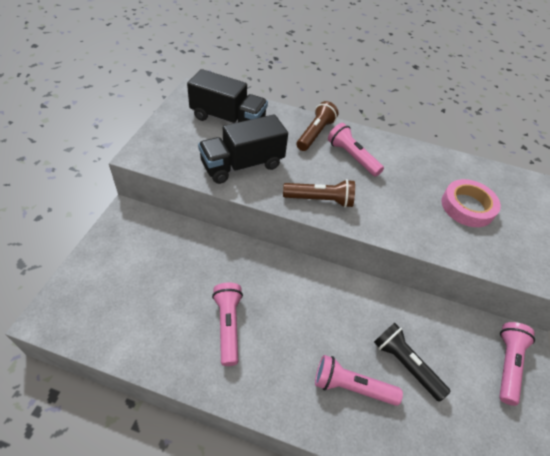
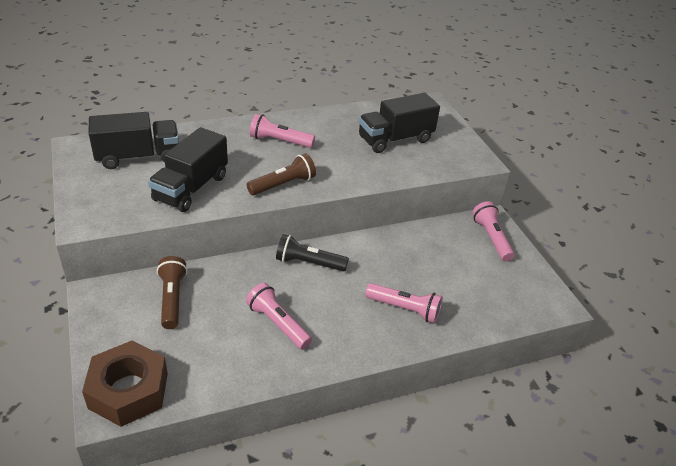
camera: 35 degrees left, 10 degrees down
brown flashlight [297,101,338,151] -> brown flashlight moved to [157,256,187,329]
pink flashlight [315,355,403,406] -> pink flashlight turned 135 degrees counterclockwise [365,283,443,323]
black flashlight [374,323,451,402] -> black flashlight moved to [276,234,349,271]
pink tape [441,179,501,227] -> black truck [359,93,440,153]
none -> brown nut [82,341,168,427]

